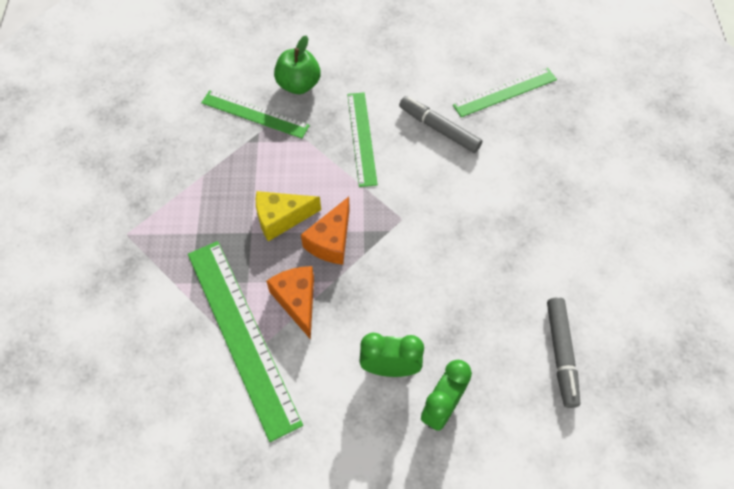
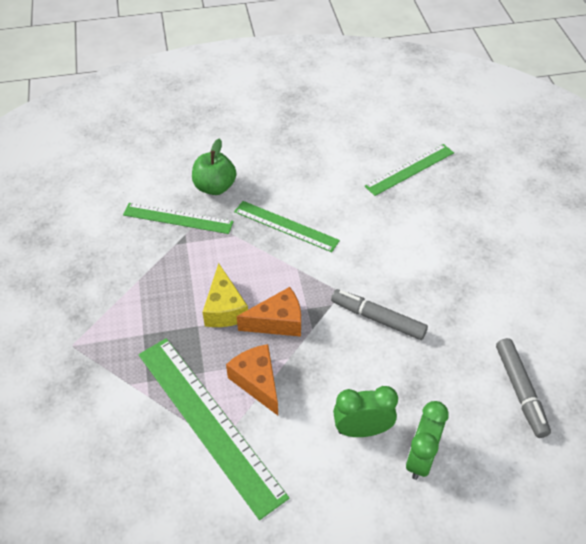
camera: 10 degrees left, 10 degrees down
yellow cheese [256,191,321,241] -> yellow cheese turned 75 degrees counterclockwise [203,263,248,327]
orange cheese [301,197,350,265] -> orange cheese turned 120 degrees counterclockwise [237,287,301,337]
green ruler [347,92,378,187] -> green ruler turned 45 degrees counterclockwise [234,201,340,252]
grey marker [399,96,482,153] -> grey marker moved to [331,289,428,340]

